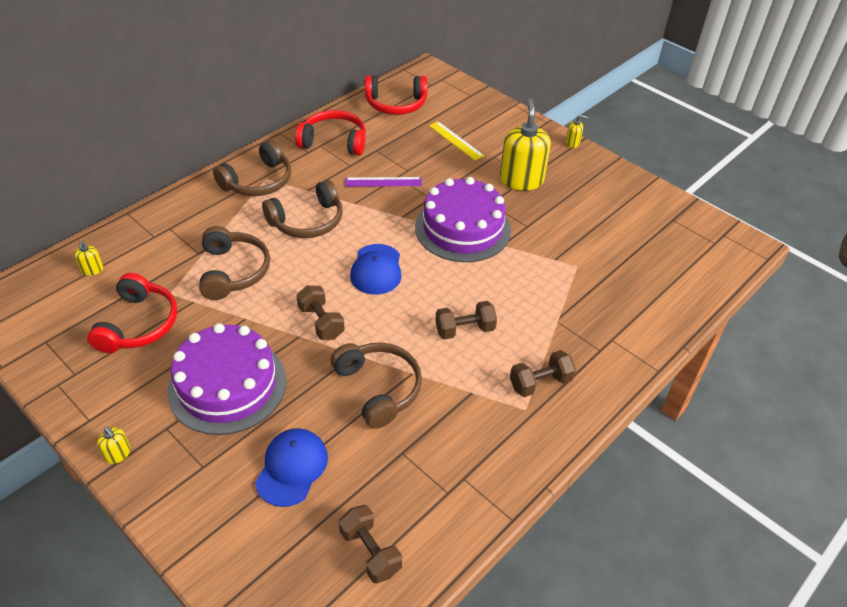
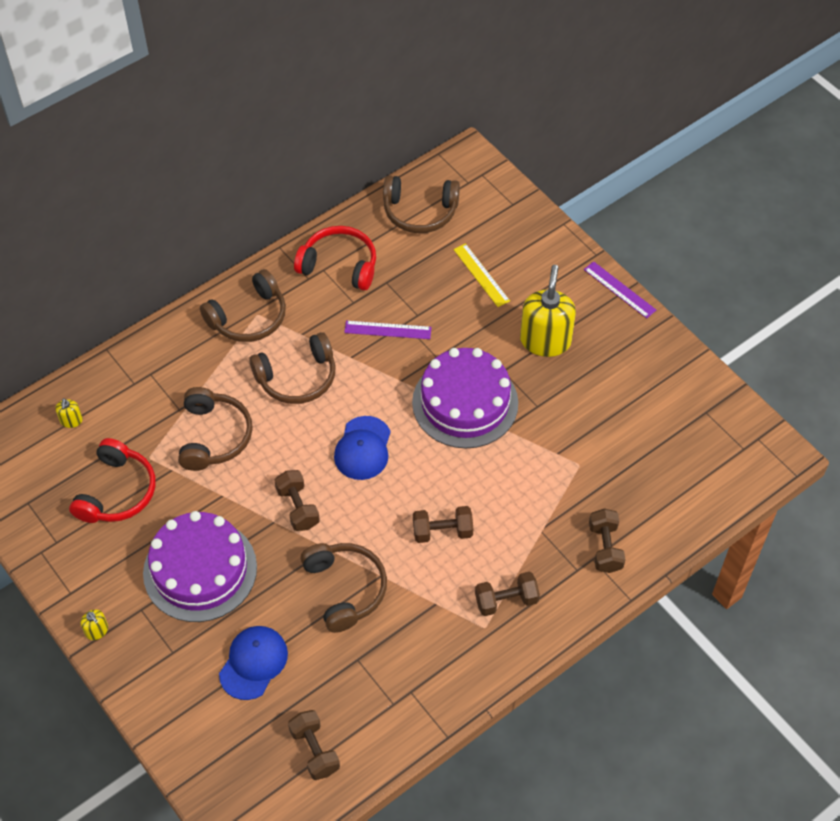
camera: 10 degrees right, 10 degrees up
red headphones [365,75,427,115] -> brown headphones [383,175,460,233]
yellow soap dispenser [566,115,587,148] -> purple ruler [584,261,656,318]
none -> brown dumbbell [589,508,625,573]

